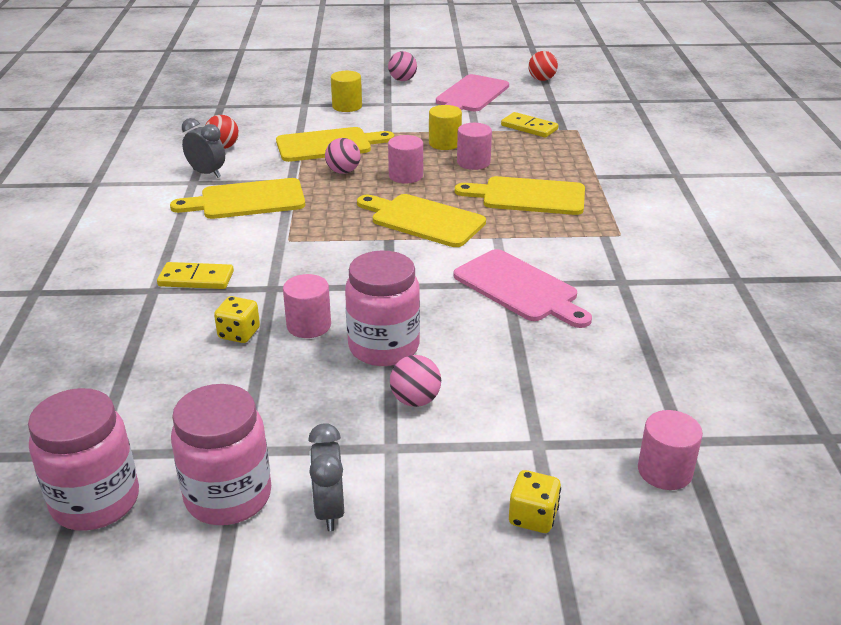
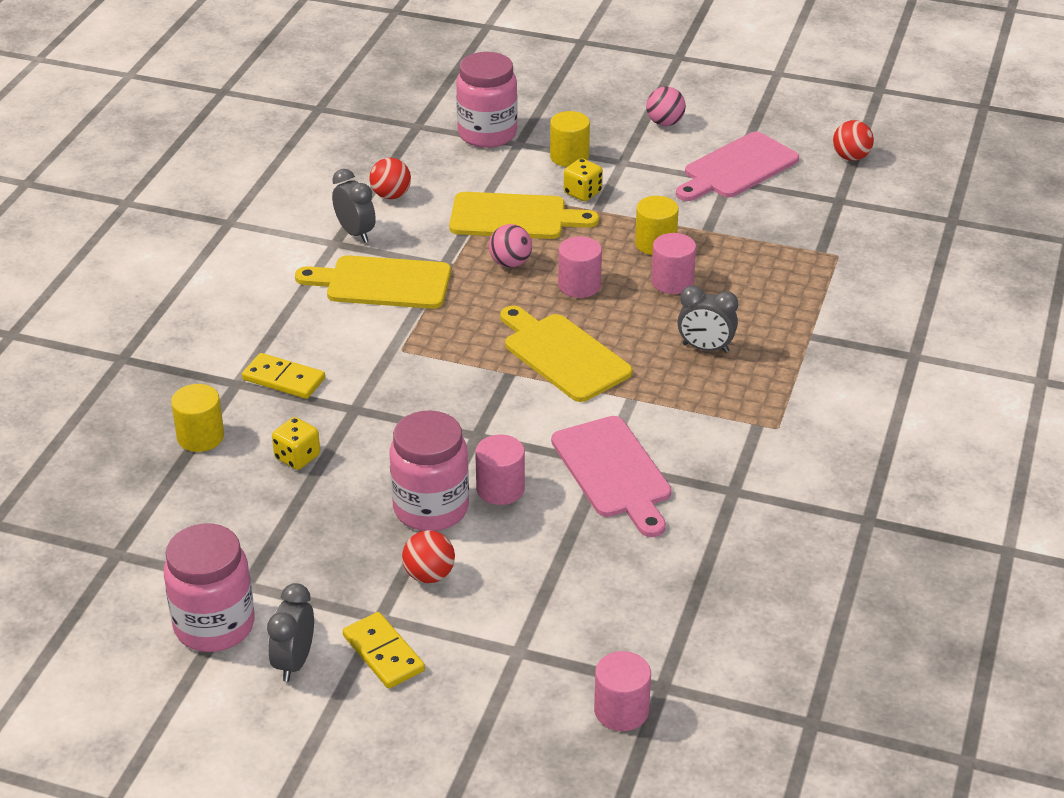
camera: 20 degrees right, 5 degrees up
pink jar [28,388,139,531] -> pink jar moved to [456,52,518,148]
pink cylinder [283,274,331,338] -> pink cylinder moved to [475,435,525,505]
pink ball [390,355,441,407] -> red ball [402,530,455,583]
yellow cutting board [455,176,585,215] -> grey clock [677,285,738,353]
yellow domino [501,112,559,138] -> yellow domino moved to [343,612,425,688]
yellow dice [509,470,561,533] -> yellow dice moved to [564,158,603,201]
none -> yellow cylinder [171,384,224,452]

